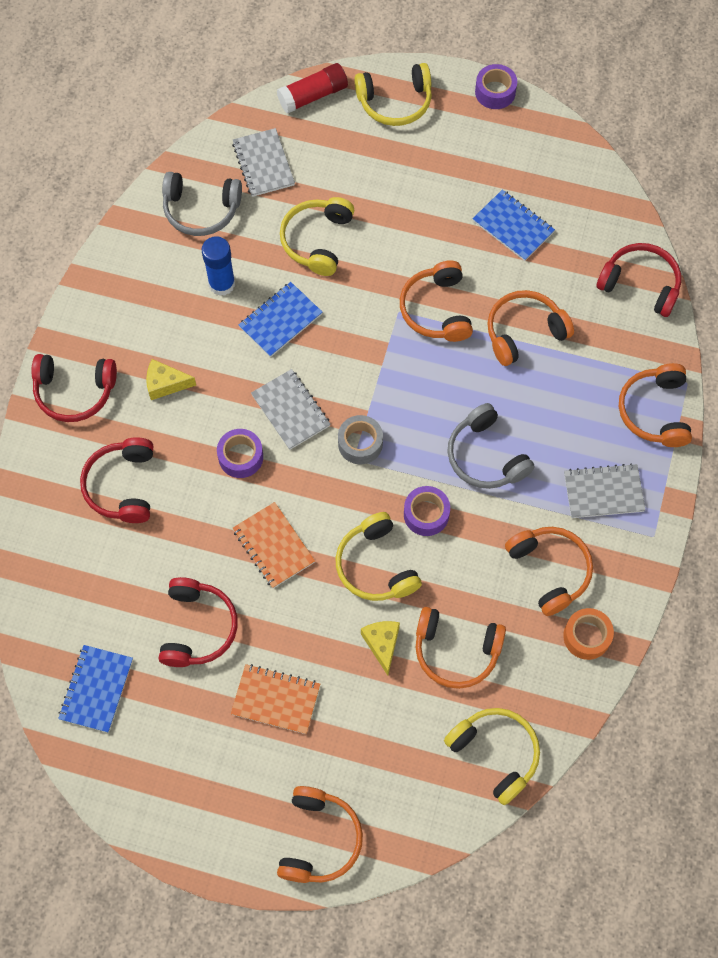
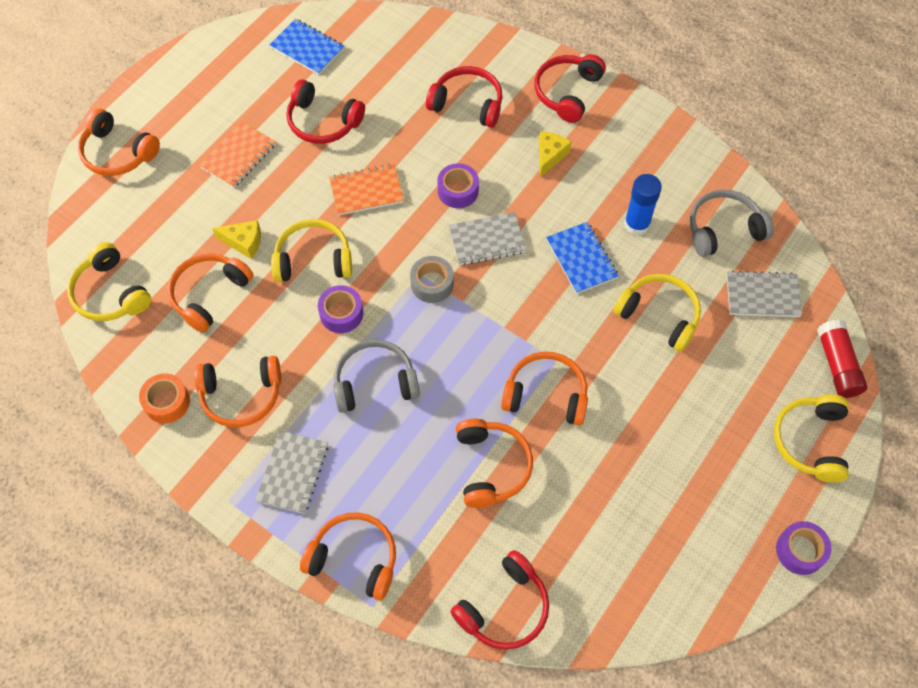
camera: 110 degrees right, 5 degrees down
grey headphones [162,172,242,236] -> grey headphones turned 45 degrees clockwise [690,190,774,257]
yellow headphones [444,708,540,805] -> yellow headphones turned 75 degrees clockwise [67,242,151,321]
blue notebook [473,190,555,261] -> none

